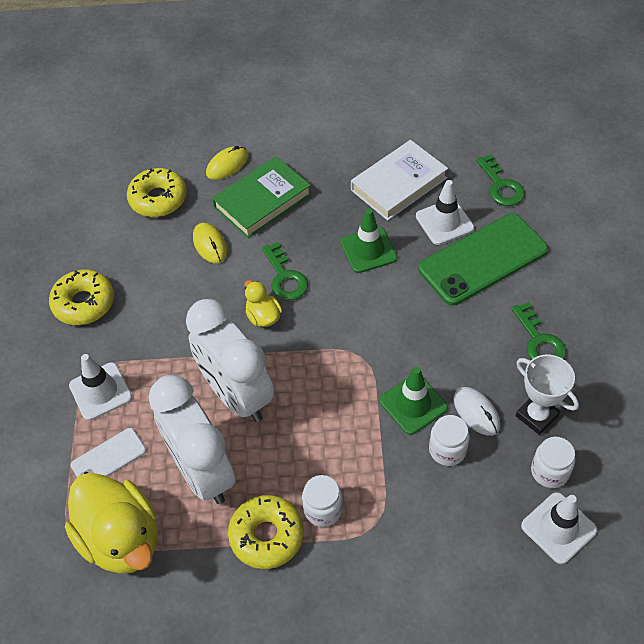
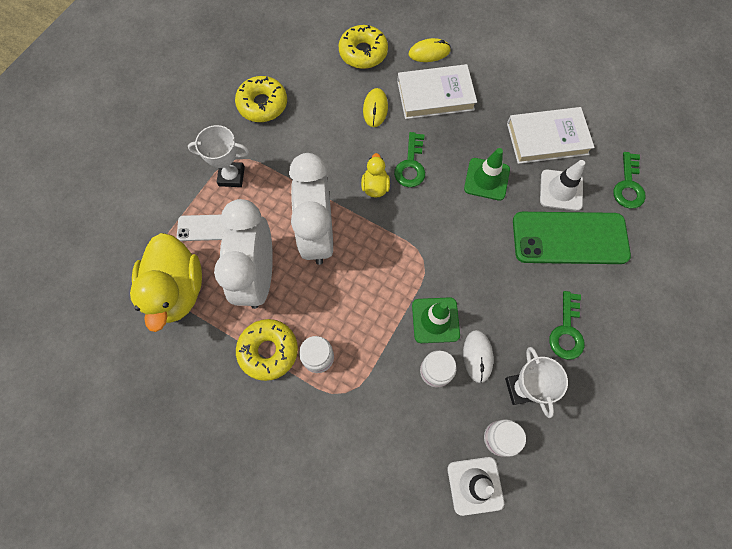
camera: 30 degrees right, 15 degrees up
white traffic cone [69,354,132,421] -> white trophy [188,125,249,187]
green book [212,156,311,238] -> white book [397,64,477,119]

